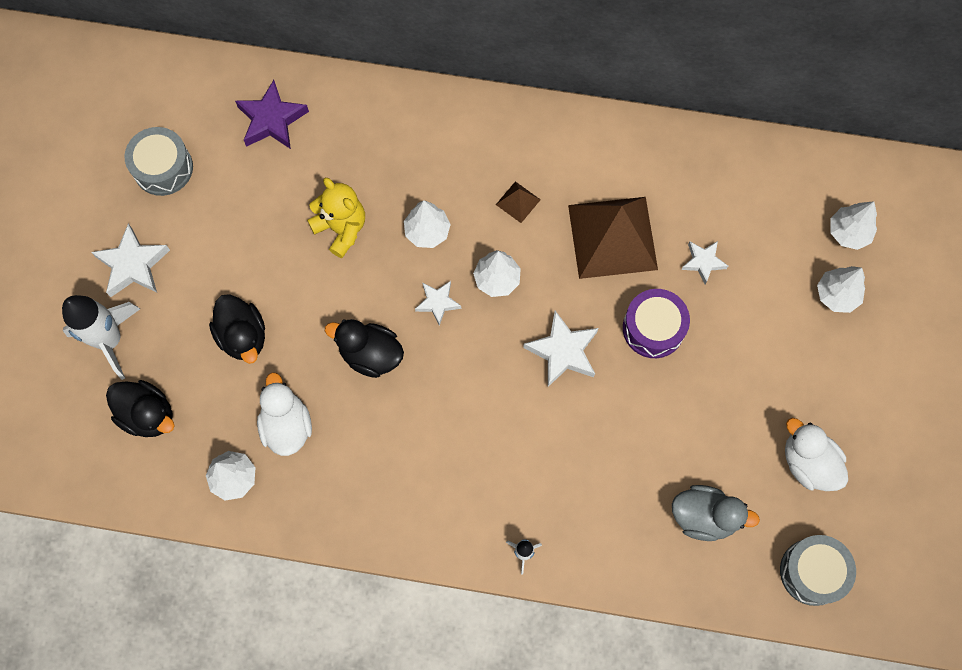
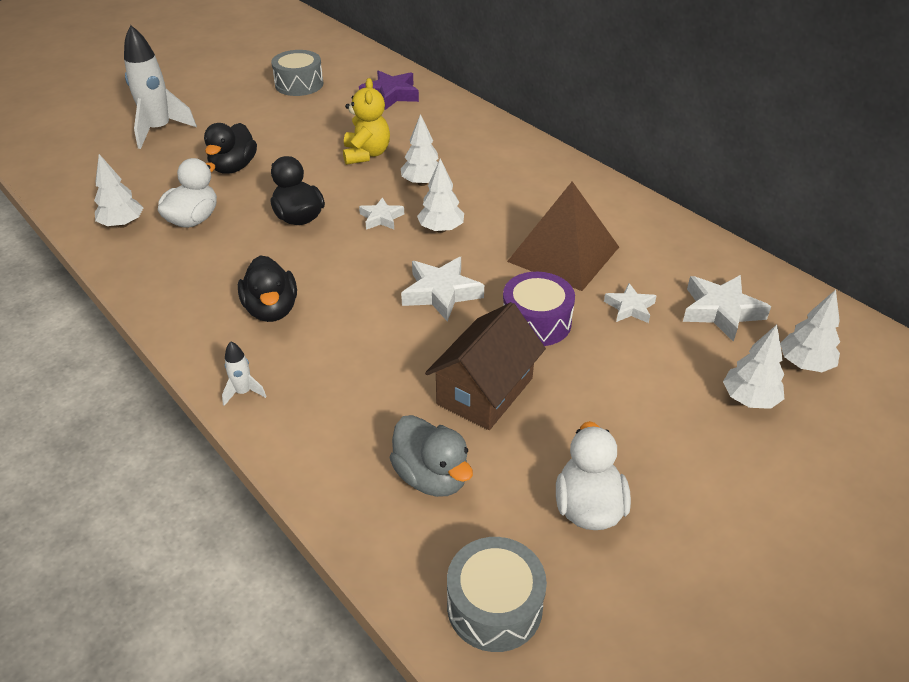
camera: 40 degrees right, 30 degrees down
white star [91,224,170,297] -> white star moved to [683,275,771,342]
black duck [106,380,175,437] -> black duck moved to [238,255,297,322]
brown pyramid [496,181,541,223] -> none
none -> brown house [425,302,546,430]

